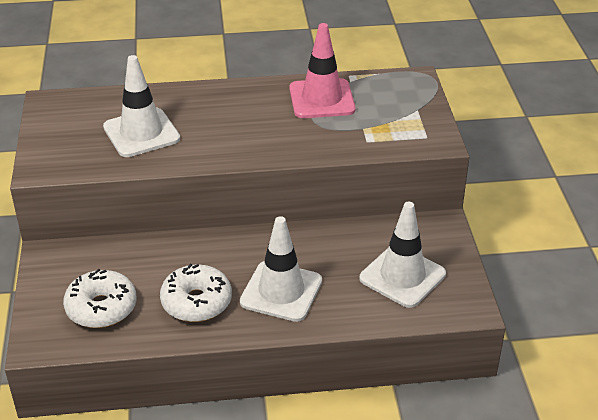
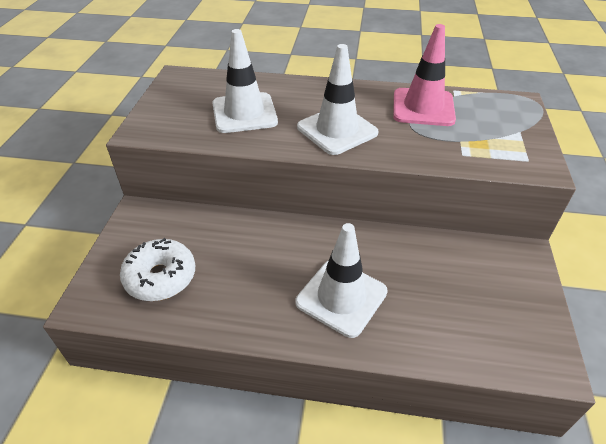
camera: 15 degrees right, 5 degrees up
white donut [160,264,232,322] -> none
white traffic cone [359,202,446,308] -> white traffic cone moved to [297,44,378,155]

